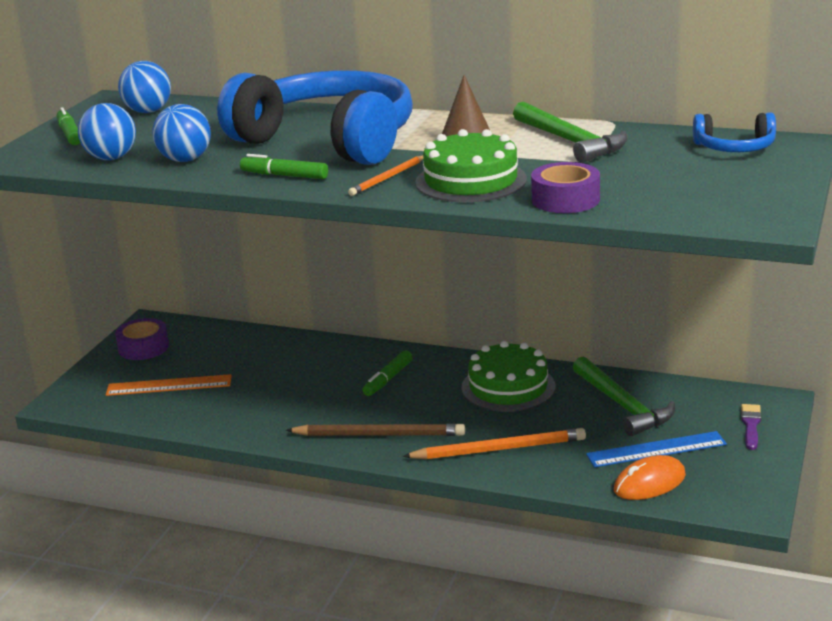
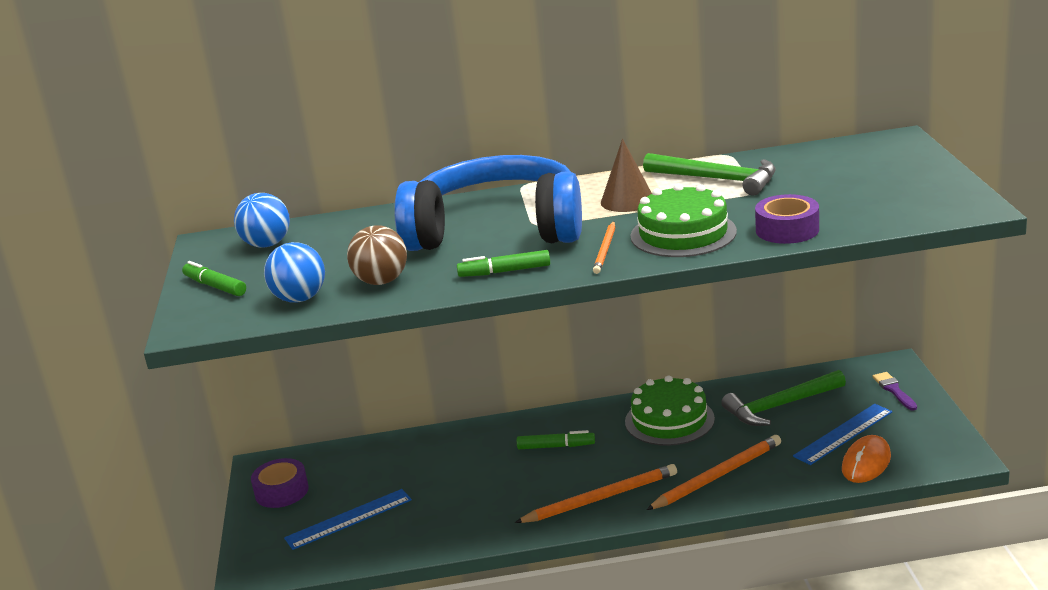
camera: 25 degrees left, 0 degrees up
orange ruler [106,374,232,396] -> blue ruler [284,489,412,550]
blue ball [152,104,211,162] -> brown ball [347,225,407,285]
brown pencil [286,423,465,436] -> orange pencil [515,464,677,523]
green marker [363,350,413,396] -> green marker turned 90 degrees counterclockwise [517,430,595,449]
green hammer [573,357,675,436] -> green hammer turned 120 degrees clockwise [721,370,846,426]
blue headphones [693,112,776,152] -> none

